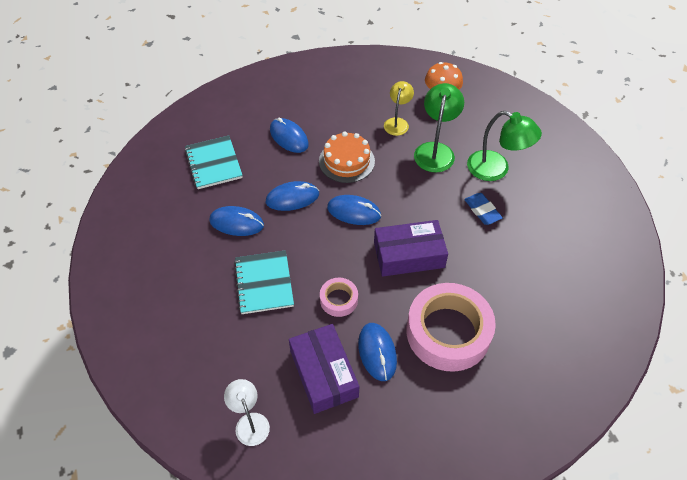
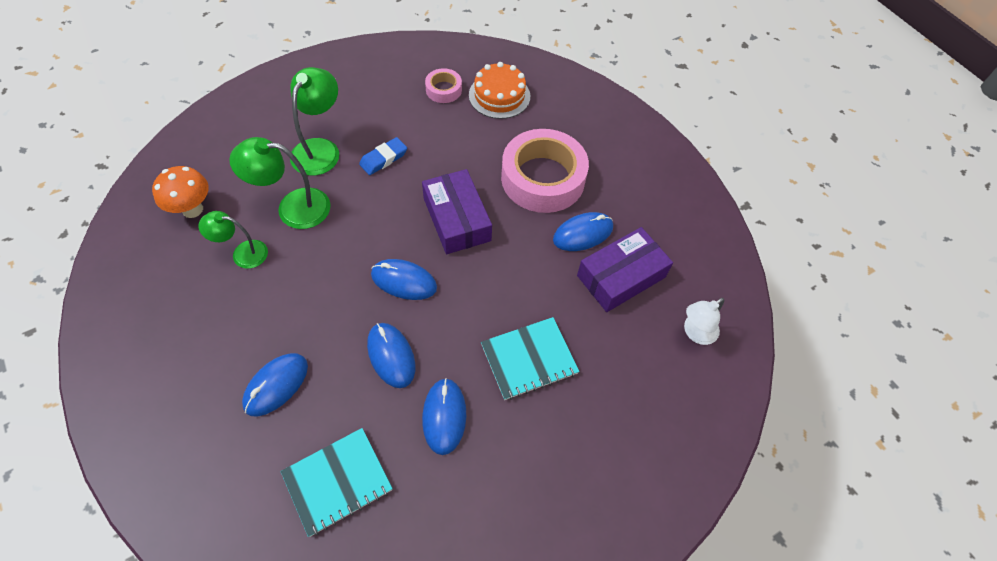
camera: 105 degrees left, 5 degrees up
orange cake [319,131,375,183] -> orange cake moved to [469,62,530,119]
pink tape [320,278,358,317] -> pink tape moved to [425,68,462,103]
blue mouse [327,195,381,225] -> blue mouse turned 75 degrees counterclockwise [371,259,437,300]
yellow lamp [384,81,414,136] -> green lamp [198,211,268,269]

